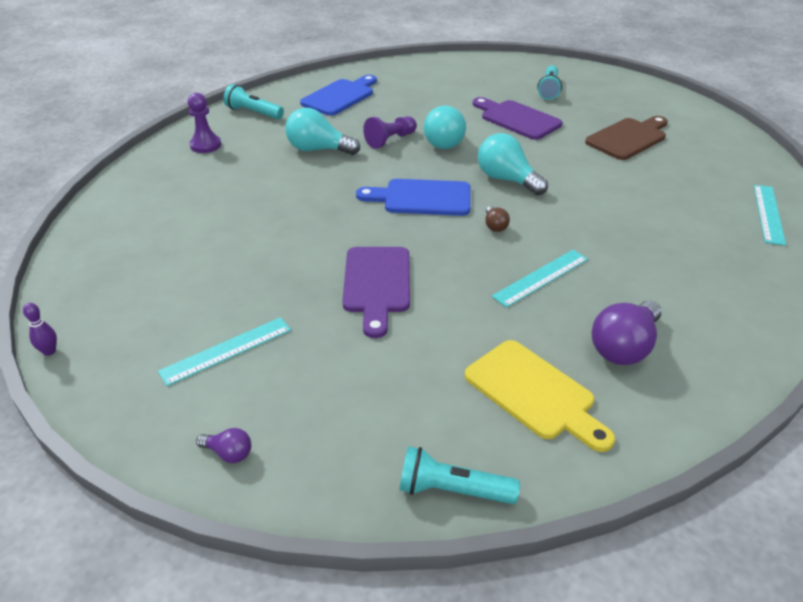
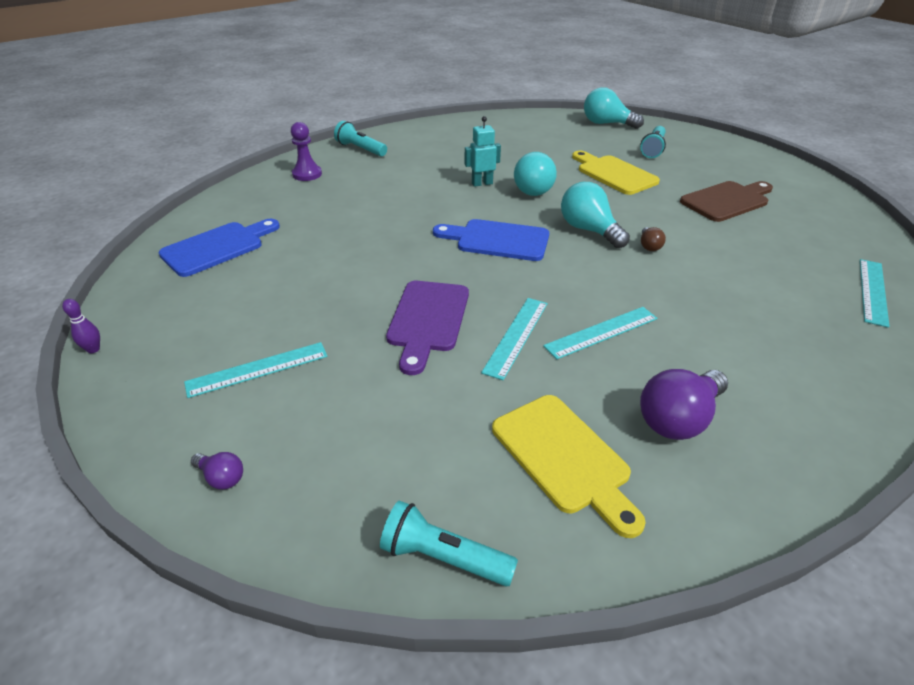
camera: 10 degrees right, 0 degrees up
turquoise light bulb [285,108,360,155] -> turquoise light bulb moved to [584,87,644,129]
blue cutting board [300,75,377,116] -> blue cutting board moved to [158,219,280,277]
purple pawn [363,116,417,149] -> turquoise robot [465,116,501,187]
purple cutting board [473,97,562,140] -> yellow cutting board [572,151,660,195]
brown light bulb [485,206,510,232] -> brown light bulb moved to [641,227,666,251]
none -> turquoise ruler [481,298,548,380]

